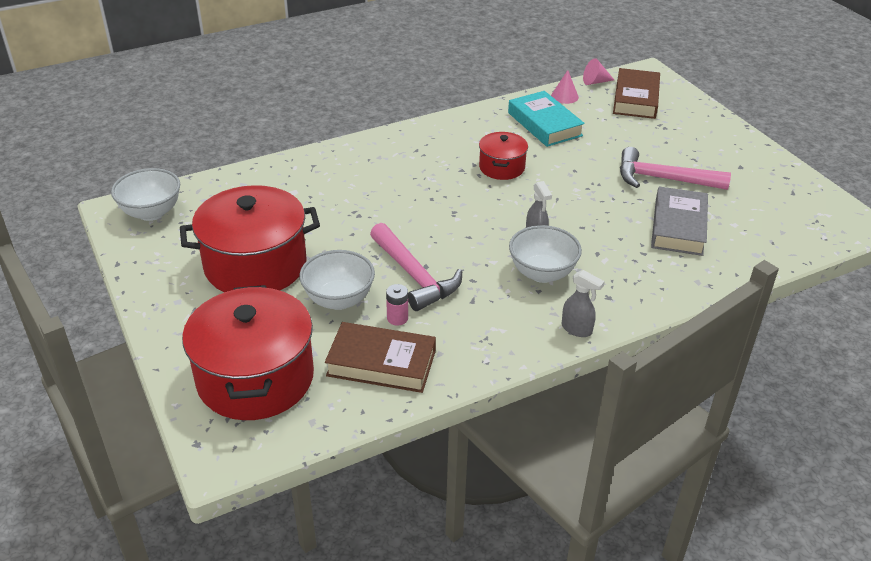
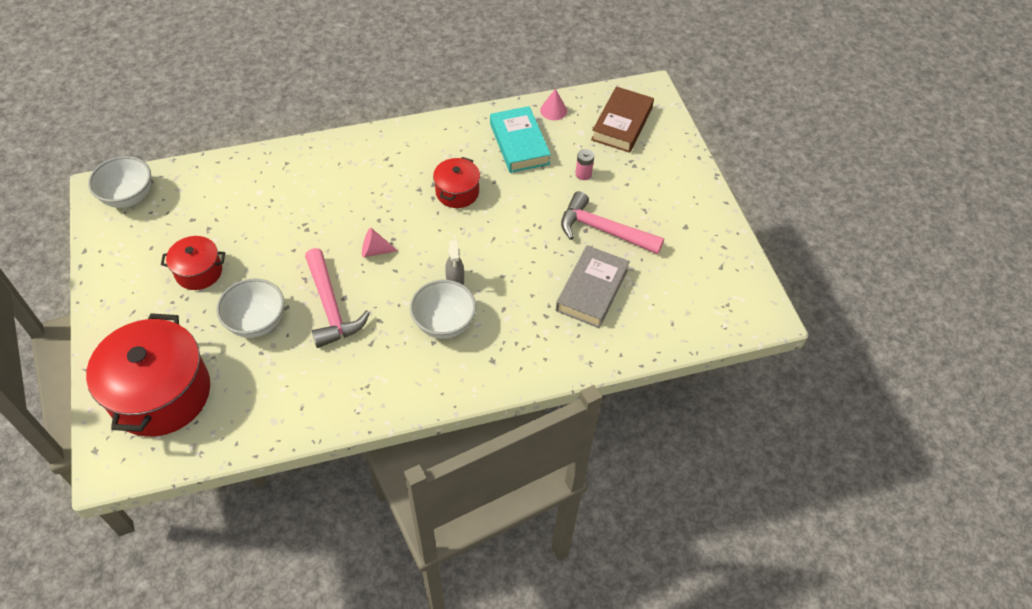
camera: 10 degrees right, 15 degrees up
red pot [180,185,320,292] -> red pot [161,236,225,290], size x0.52
brown book [325,322,436,393] -> none
pink battery [386,284,408,325] -> pink battery moved to [575,149,594,180]
grey spray bottle [562,270,605,337] -> none
pink cone [583,58,614,85] -> pink cone moved to [362,227,398,257]

